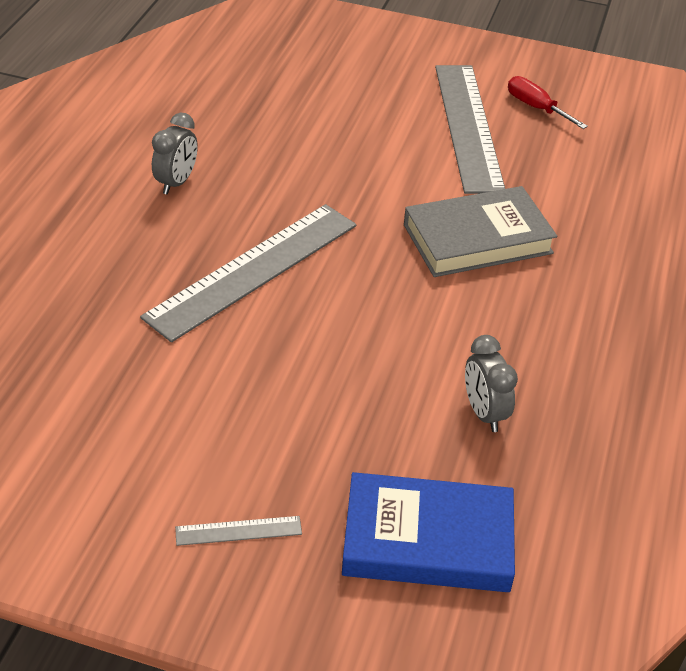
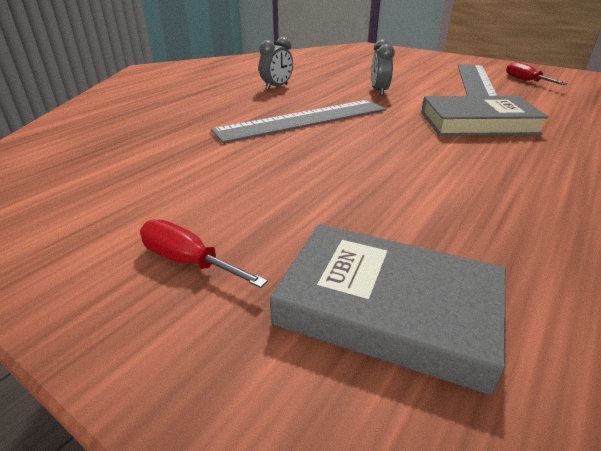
camera: 20 degrees right, 10 degrees down
grey ruler [175,516,302,546] -> red screwdriver [140,219,268,288]
blue book [342,472,515,592] -> grey book [270,224,506,395]
grey clock [465,335,518,432] -> grey clock moved to [371,39,395,96]

